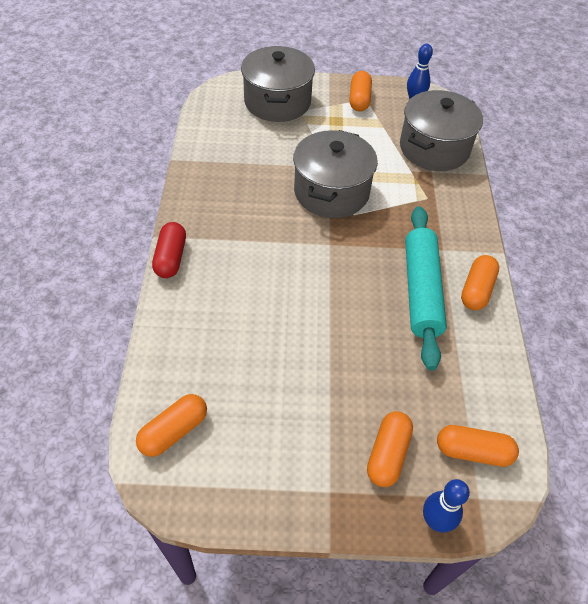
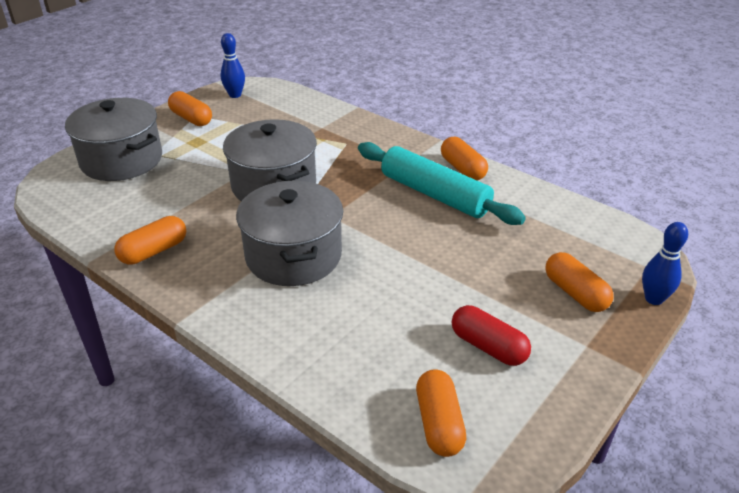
camera: 50 degrees left, 15 degrees down
red capsule [152,222,186,278] -> red capsule moved to [452,305,531,366]
grey pot [400,90,483,171] -> grey pot moved to [236,181,343,286]
orange capsule [437,425,519,467] -> orange capsule moved to [114,216,186,265]

